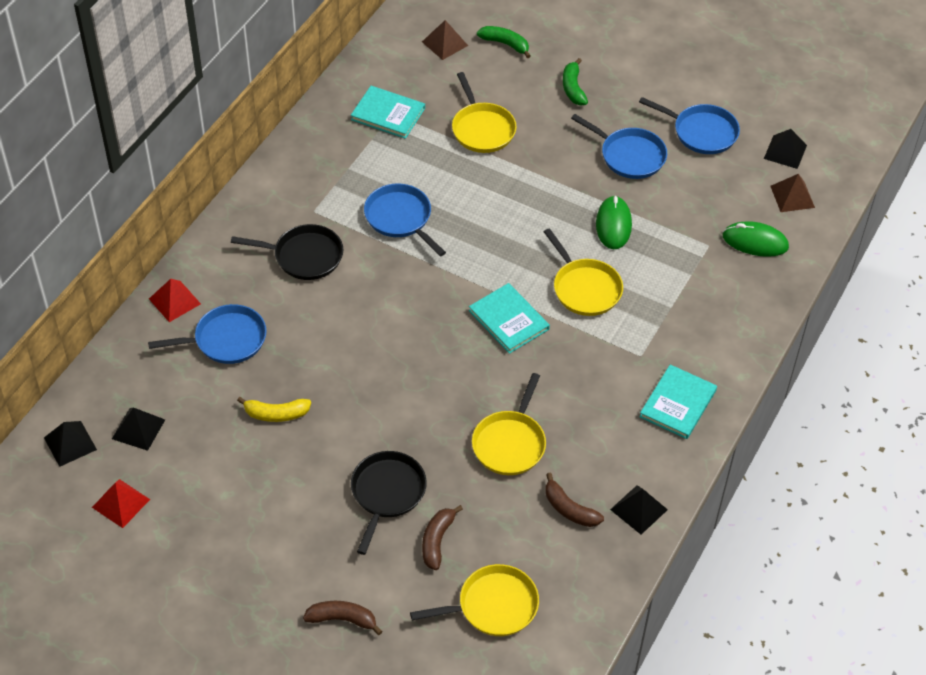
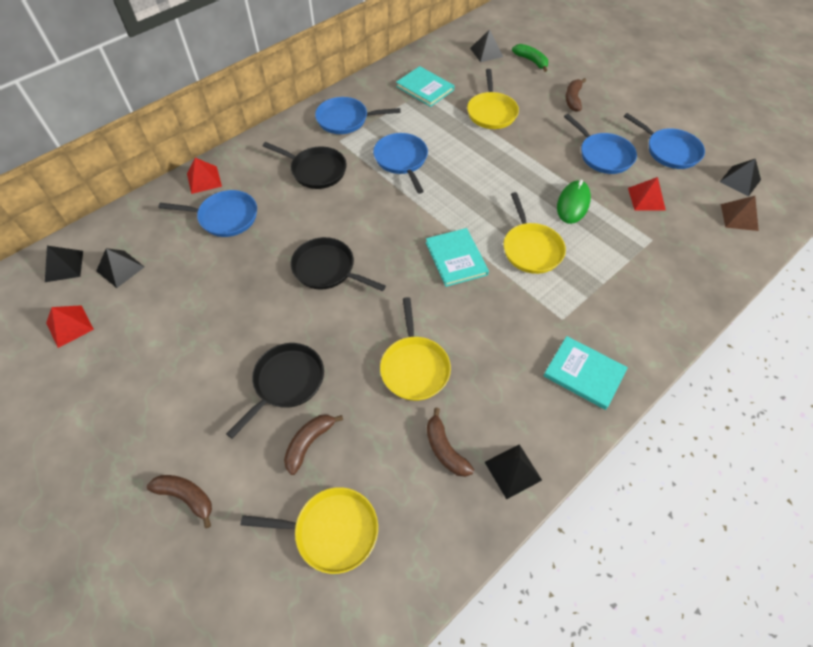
camera: 20 degrees right, 5 degrees up
yellow banana [237,397,311,422] -> none
brown pyramid [422,20,468,60] -> black pyramid [470,29,503,62]
yellow pan [472,373,546,475] -> yellow pan turned 45 degrees counterclockwise [380,297,451,401]
green banana [563,58,588,106] -> brown banana [566,78,586,112]
turquoise book [639,364,717,439] -> turquoise book turned 75 degrees clockwise [543,336,628,410]
green mouse [723,221,789,257] -> none
none -> black pan [291,237,386,291]
none -> blue pan [315,97,401,134]
none -> red pyramid [628,177,666,211]

